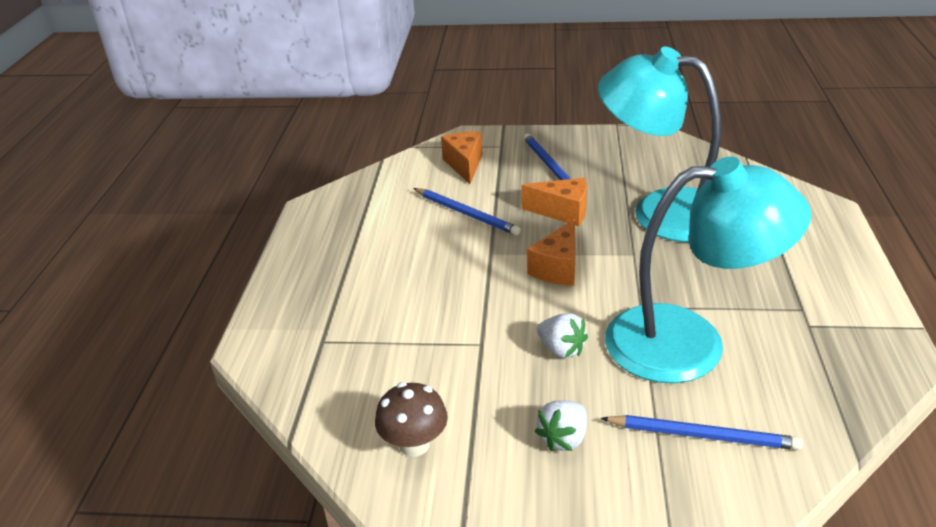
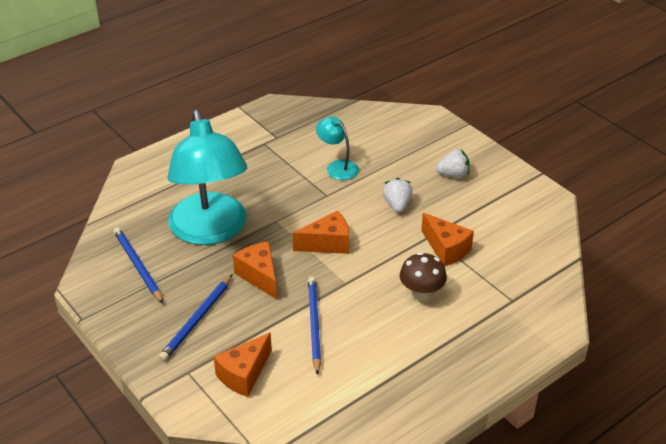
camera: 135 degrees left, 5 degrees up
brown mushroom [375,382,448,457] -> brown mushroom moved to [400,252,447,301]
blue pencil [601,415,803,450] -> blue pencil moved to [114,227,163,303]
turquoise lamp [605,156,811,383] -> turquoise lamp [316,117,359,180], size x0.44
none -> orange cheese [421,213,474,266]

